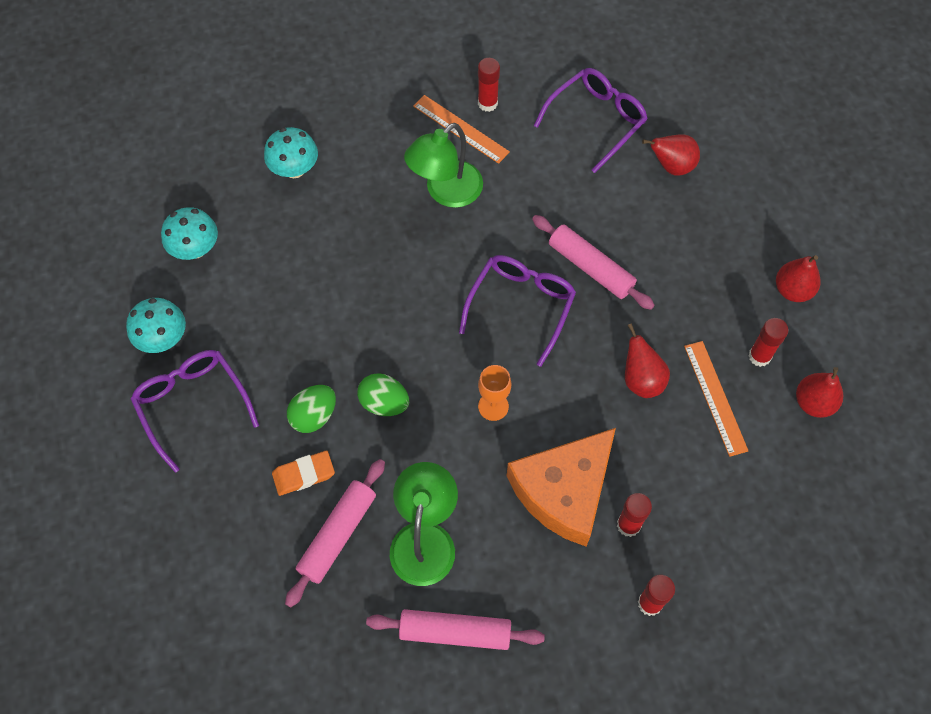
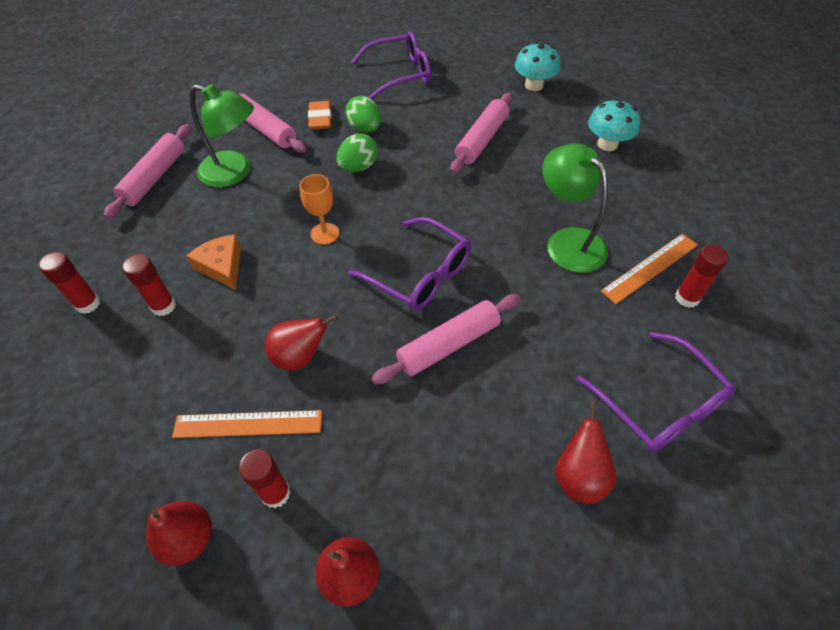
camera: 105 degrees right, 10 degrees down
turquoise mushroom [126,298,186,353] -> none
orange cheese [507,428,616,547] -> orange cheese [186,234,241,290], size x0.52
none -> pink rolling pin [450,93,512,174]

